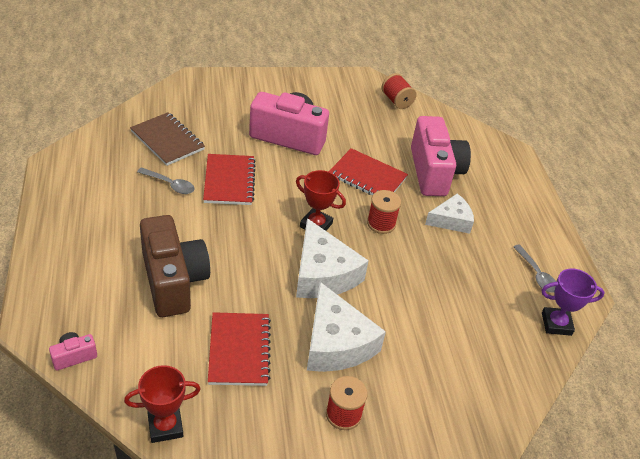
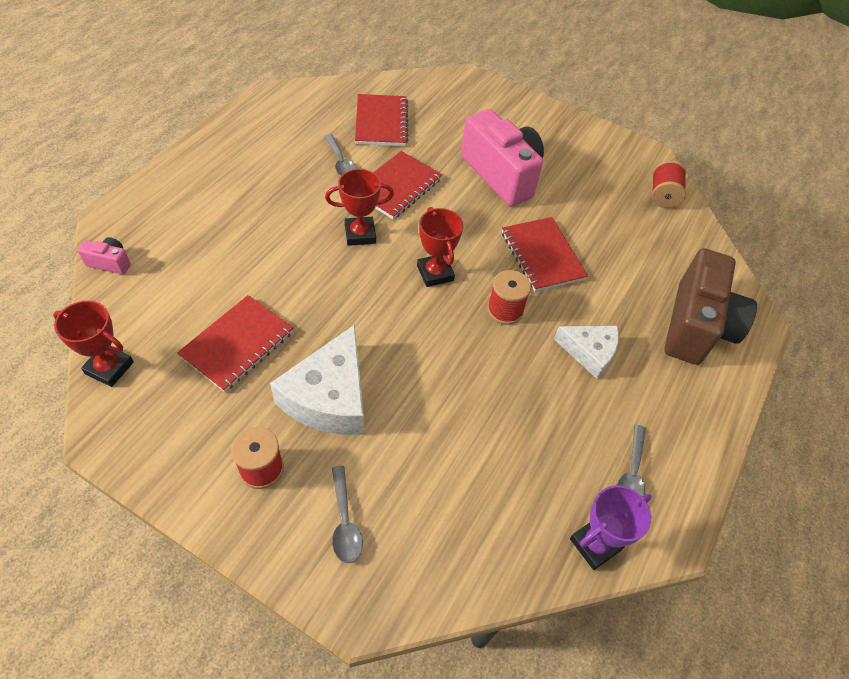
camera: 40 degrees right, 10 degrees up
brown notebook [130,112,205,166] -> red notebook [355,94,408,146]
brown camera [140,215,210,317] -> brown camera moved to [664,248,757,365]
white cheese [296,218,369,298] -> none
pink camera [411,116,471,196] -> none
purple trophy [541,269,605,336] -> purple trophy turned 75 degrees counterclockwise [570,485,652,570]
none -> red trophy [325,169,394,246]
none -> grey spoon [332,466,363,563]

